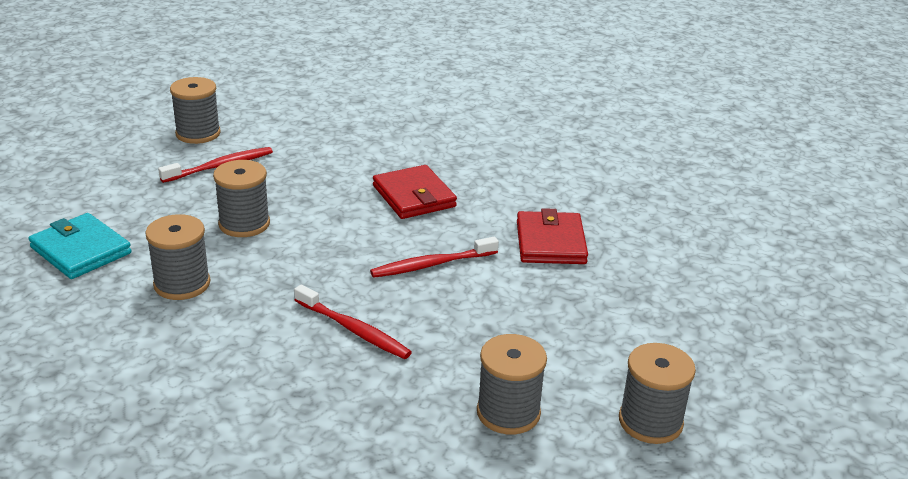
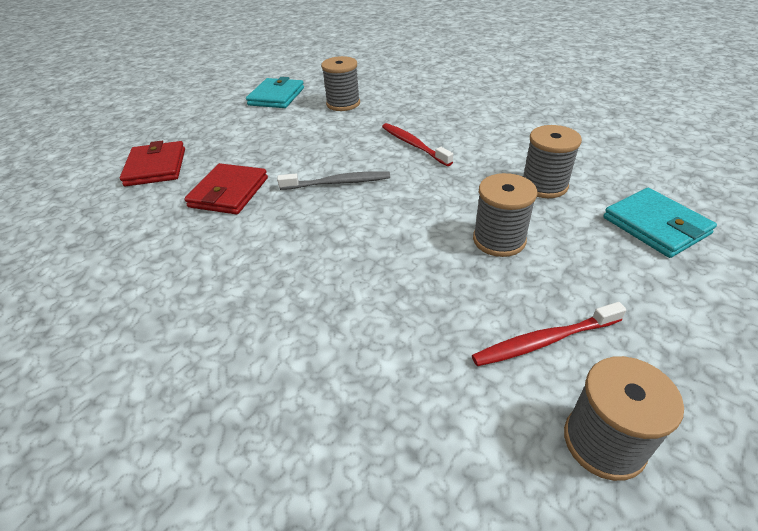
camera: 160 degrees left, 10 degrees up
red toothbrush [370,237,499,278] -> grey toothbrush [277,171,390,190]
red wallet [373,165,457,219] -> red wallet moved to [120,141,185,186]
grey spool [619,343,696,444] -> turquoise wallet [246,77,304,108]

